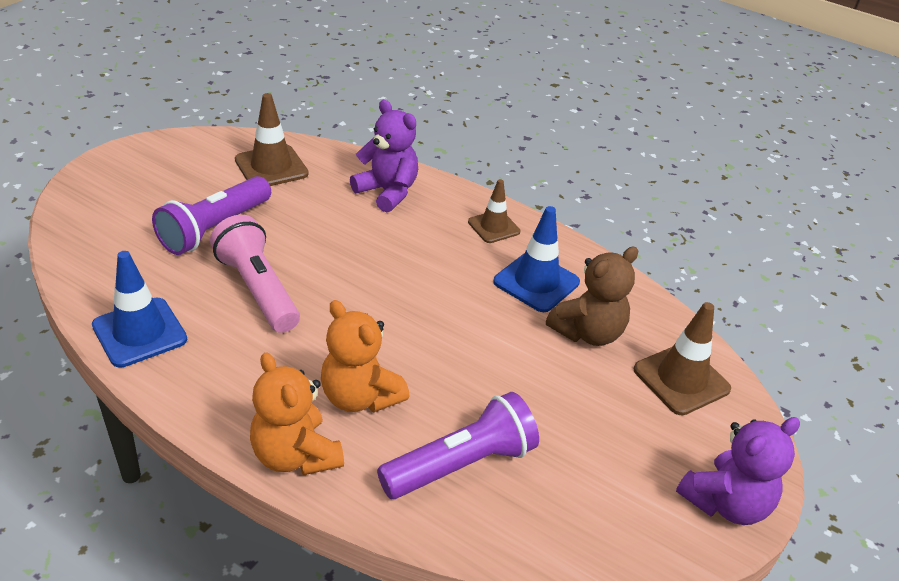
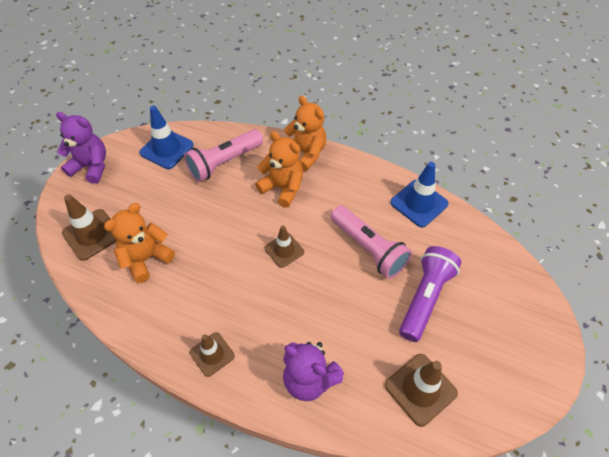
camera: 175 degrees right, 15 degrees up
purple flashlight [377,392,539,499] -> pink flashlight [184,129,263,182]
blue traffic cone [493,206,580,312] -> blue traffic cone moved to [139,106,193,169]
brown teddy bear [546,246,638,346] -> orange teddy bear [104,203,175,283]
purple teddy bear [676,417,800,525] -> purple teddy bear turned 60 degrees clockwise [56,112,106,184]
none -> brown traffic cone [265,225,304,268]

